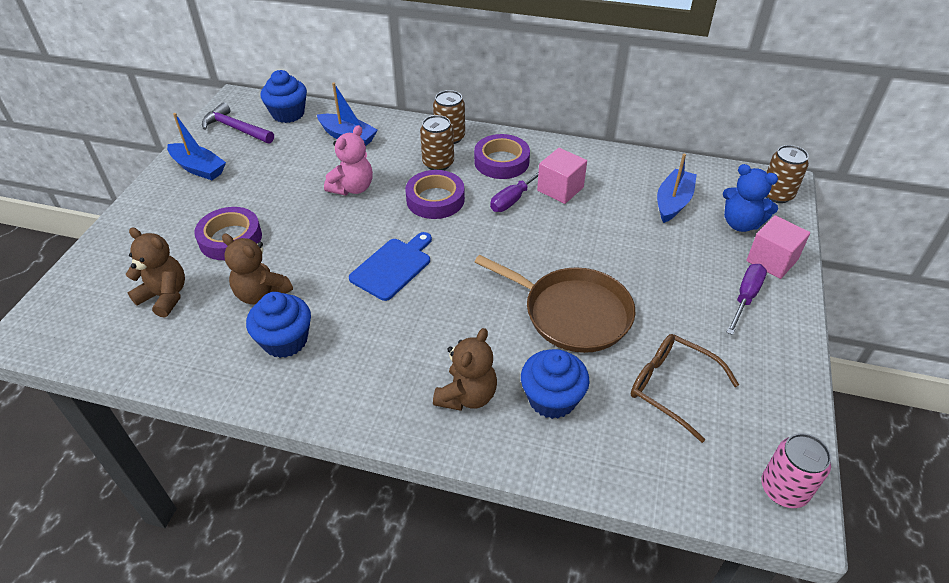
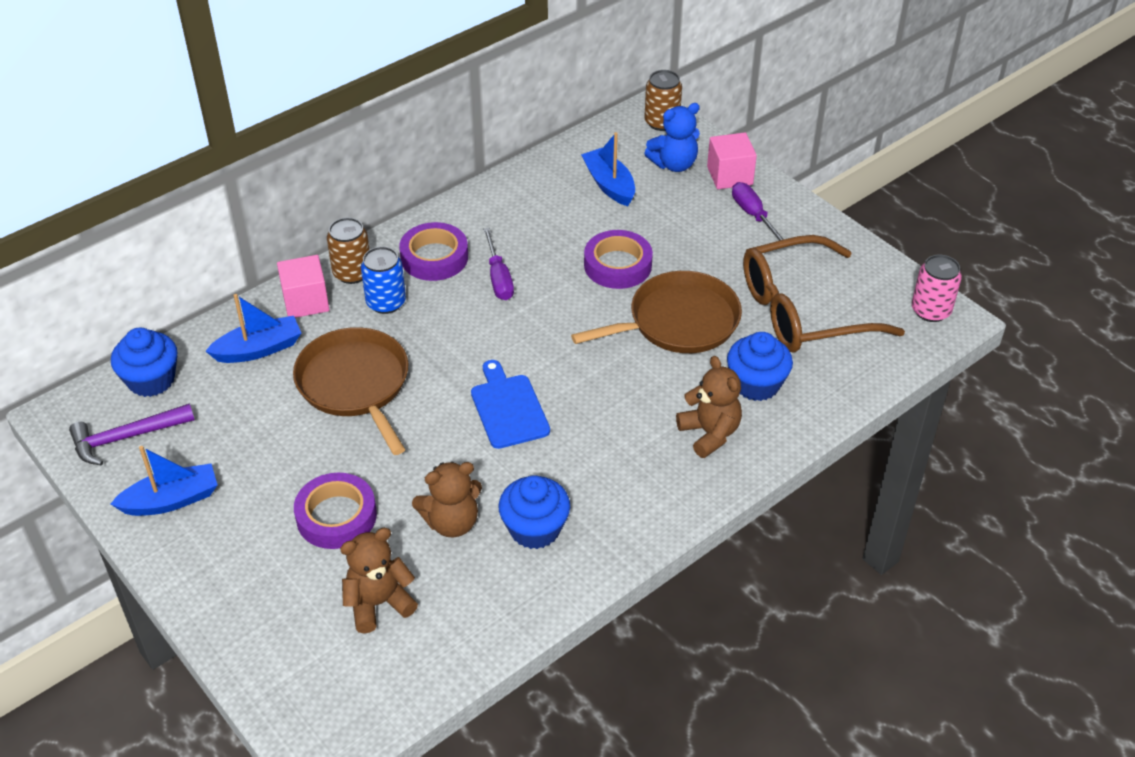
camera: 55 degrees left, 0 degrees up
pink teddy bear [324,125,373,195] -> brown pan [293,327,409,455]
purple tape [405,170,465,219] -> purple tape moved to [584,230,653,289]
brown can [420,115,454,170] -> blue can [361,247,406,314]
pink cube [537,148,587,204] -> pink cube moved to [277,255,330,318]
brown glasses [631,334,739,443] -> brown glasses [743,235,905,352], size x1.63

